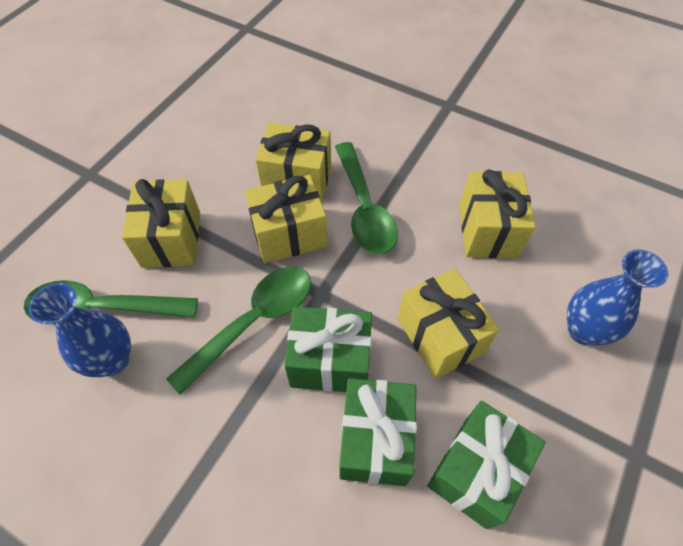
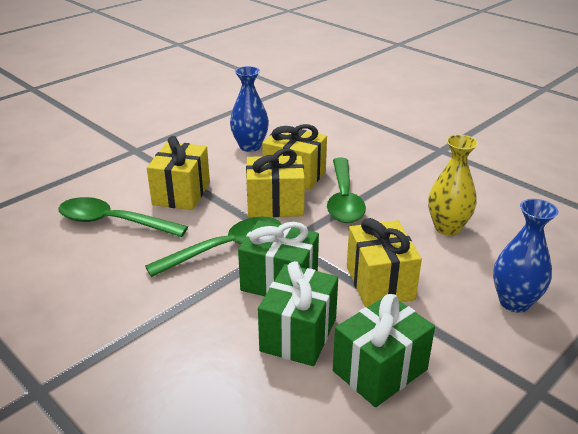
camera: 15 degrees right, 25 degrees down
blue vase [28,283,131,377] -> blue vase moved to [230,66,269,152]
yellow gift [459,170,535,258] -> yellow vase [428,135,478,236]

